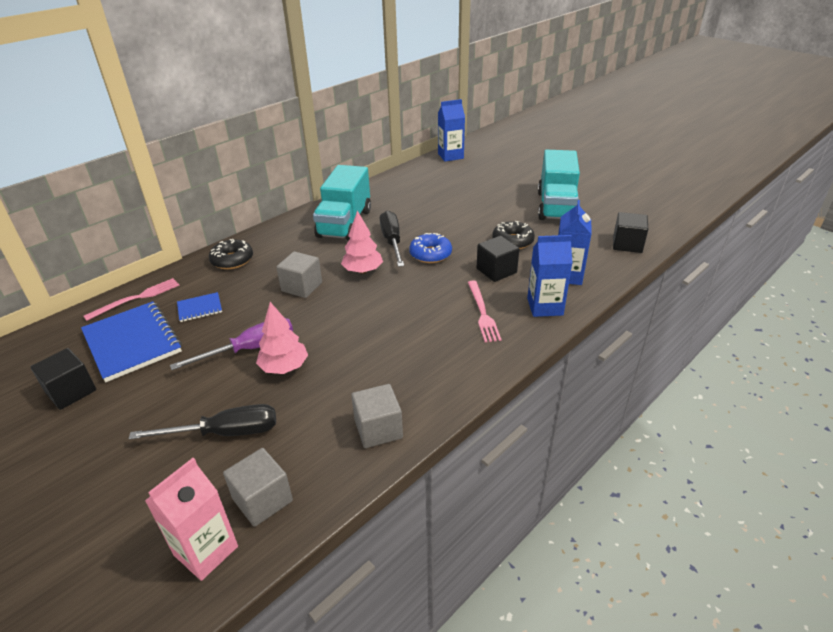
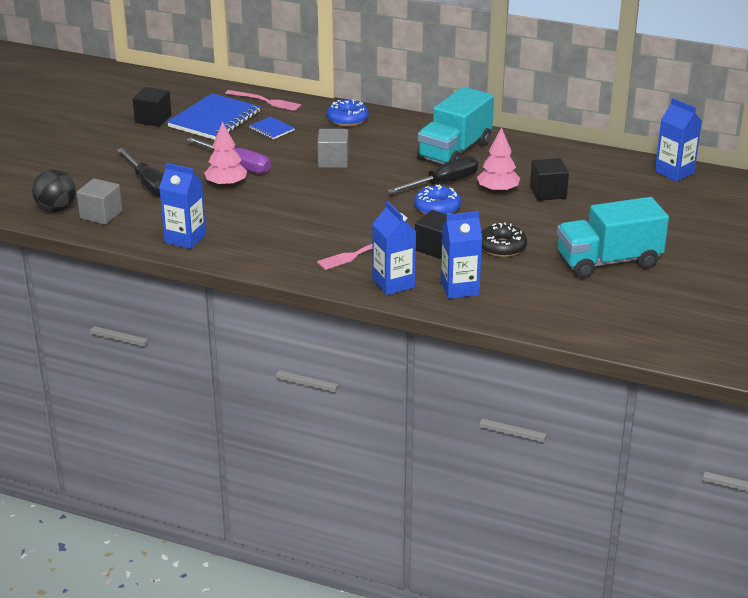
camera: 65 degrees right, 5 degrees down
pink carton [145,458,238,581] -> black ball [32,170,76,212]
black donut [209,239,253,269] -> blue donut [327,99,369,127]
turquoise truck [313,165,371,241] -> turquoise truck turned 45 degrees counterclockwise [417,87,494,164]
pink tree [341,211,383,274] -> pink tree moved to [477,127,520,193]
grey cube [351,384,403,448] -> blue carton [159,163,206,249]
black cube [613,212,648,253] -> black cube moved to [530,158,569,201]

